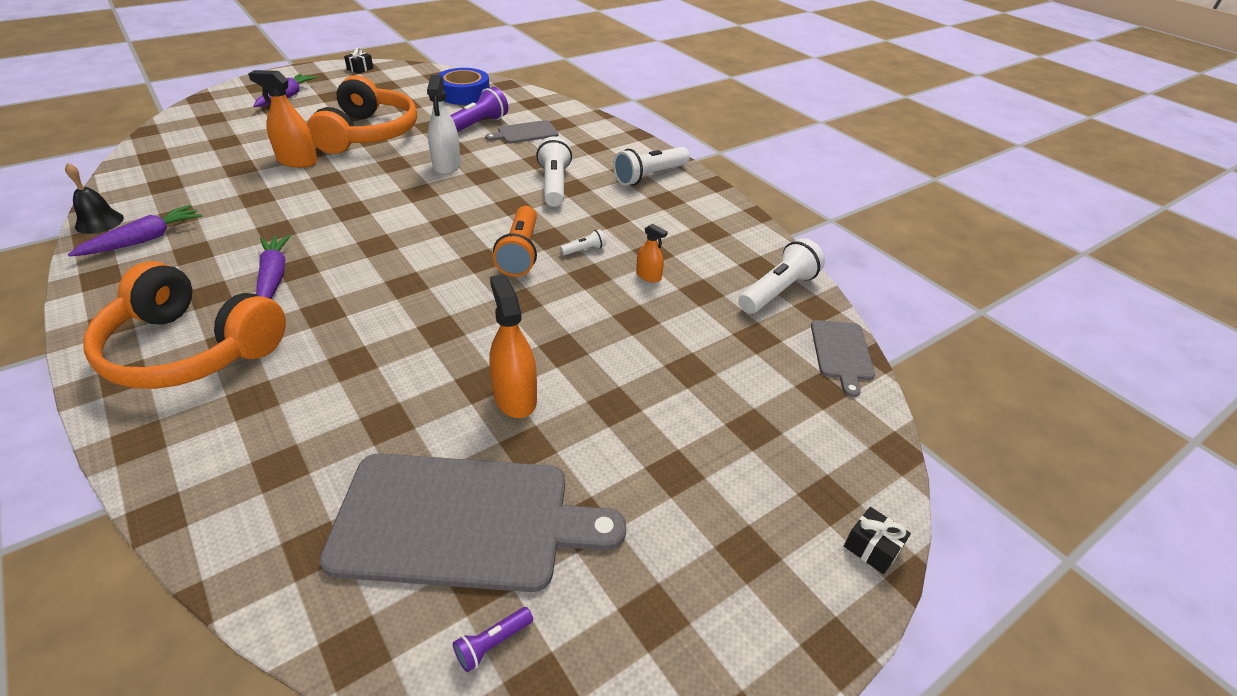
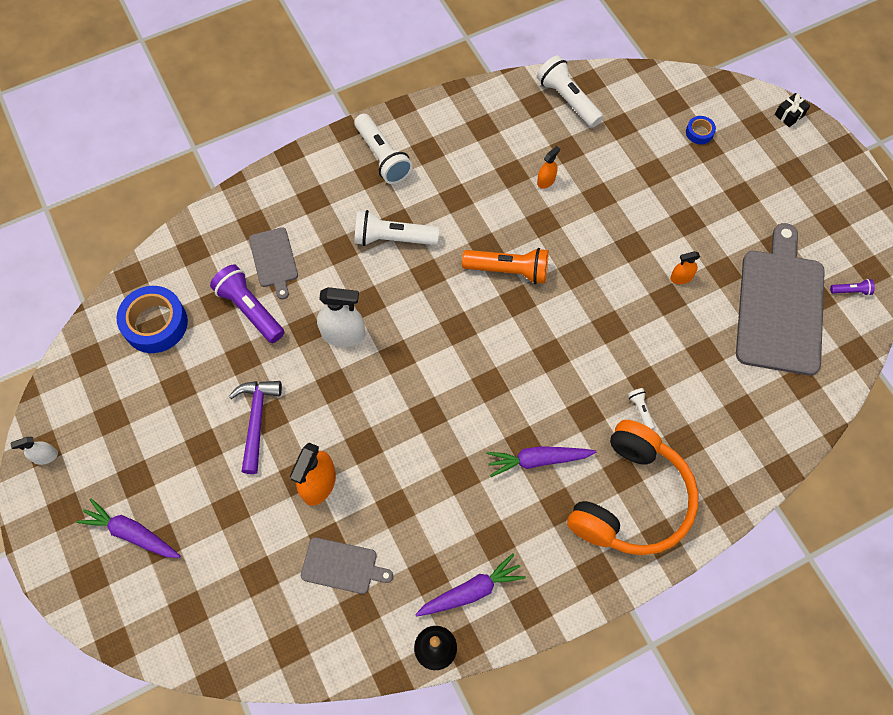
camera: 80 degrees left, 25 degrees up
purple carrot [68,205,203,257] -> purple carrot turned 105 degrees clockwise [415,553,526,617]
orange headphones [307,75,417,154] -> purple hammer [229,381,282,474]
black gift [344,47,373,74] -> white spray bottle [10,437,58,465]
purple flashlight [453,607,533,672] -> purple flashlight turned 60 degrees counterclockwise [830,279,875,296]
orange spray bottle [489,274,537,418] -> orange spray bottle [670,251,700,284], size x0.55
white flashlight [560,229,606,255] -> white flashlight moved to [628,388,655,429]
grey cutting board [811,320,875,397] -> grey cutting board moved to [301,537,393,594]
none -> blue tape [686,116,716,144]

